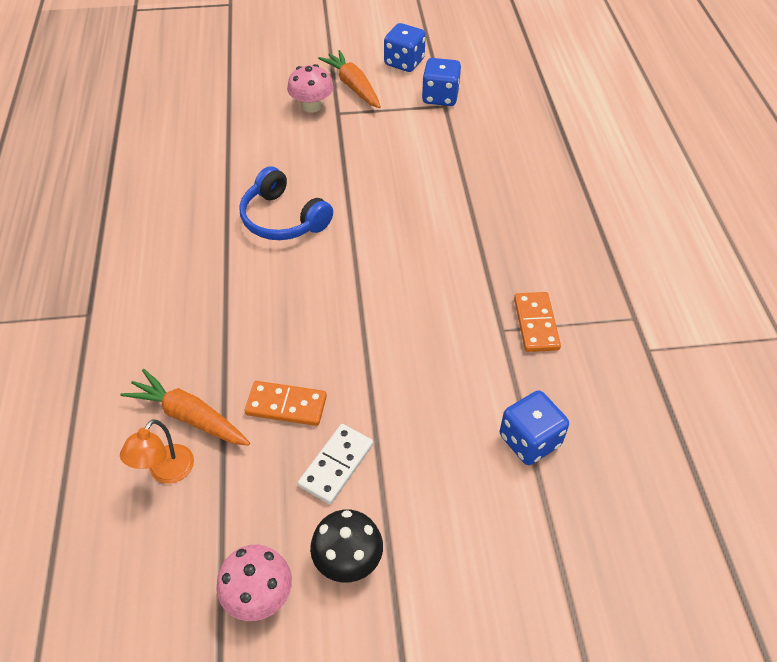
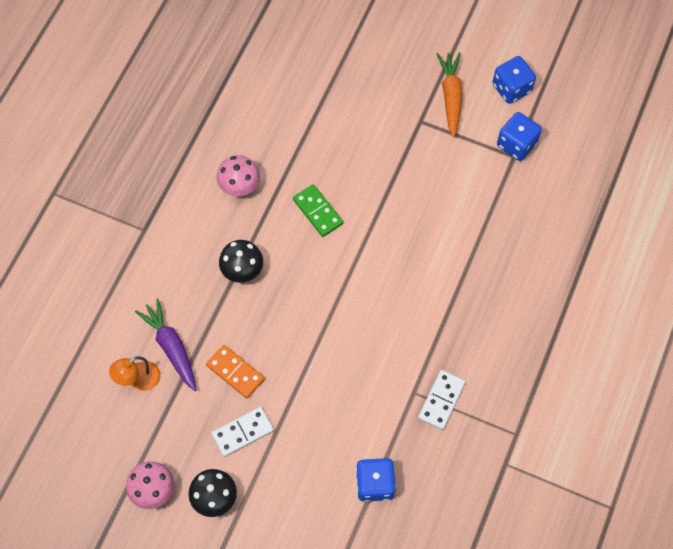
camera: 30 degrees right, 15 degrees up
orange carrot [120,369,250,446] -> purple carrot [135,299,197,391]
blue headphones [239,166,333,240] -> green domino [293,184,343,237]
pink mushroom [287,64,333,113] -> pink mushroom moved to [217,155,260,196]
orange domino [514,292,561,352] -> white domino [418,370,466,430]
none -> black mushroom [219,240,263,283]

